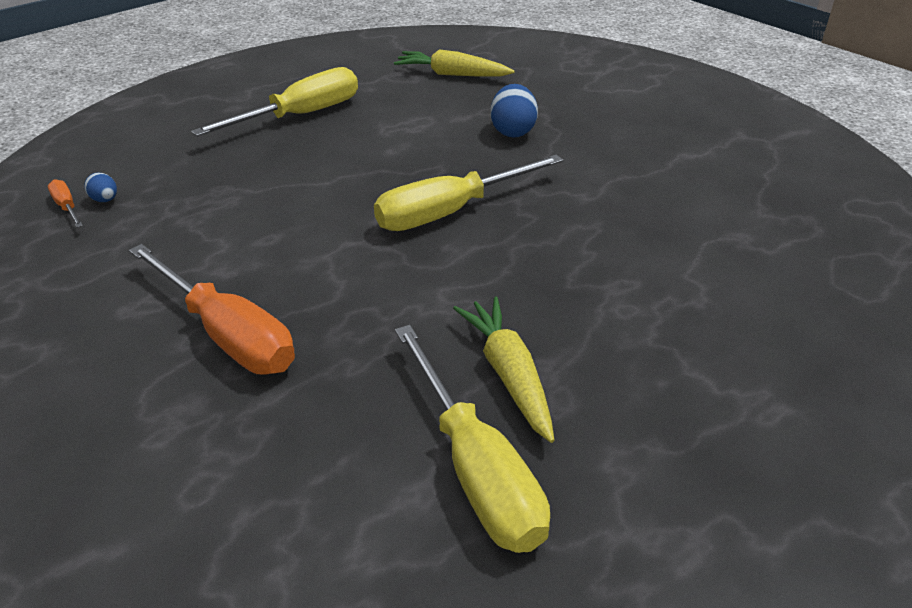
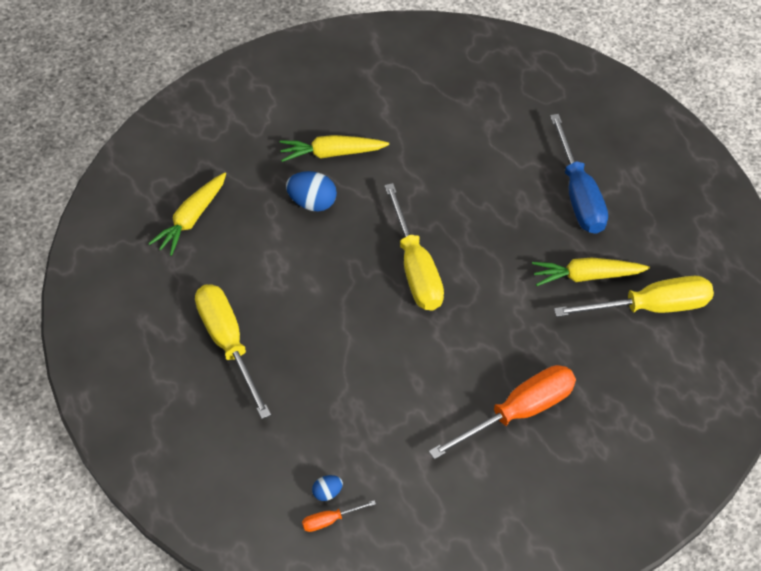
camera: 75 degrees left, 15 degrees up
none -> yellow carrot [280,135,389,162]
none -> blue screwdriver [550,114,608,234]

